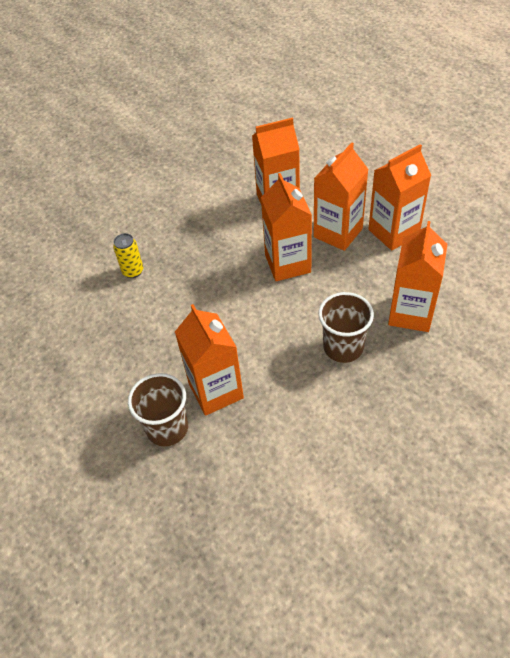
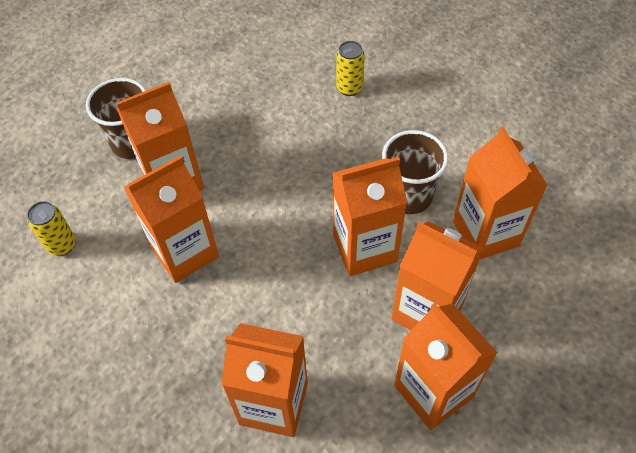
camera: 85 degrees right, 5 degrees up
brown cup [318,292,374,363] -> brown cup moved to [382,130,448,214]
none -> yellow can [27,201,76,256]
none -> orange carton [124,155,219,283]

